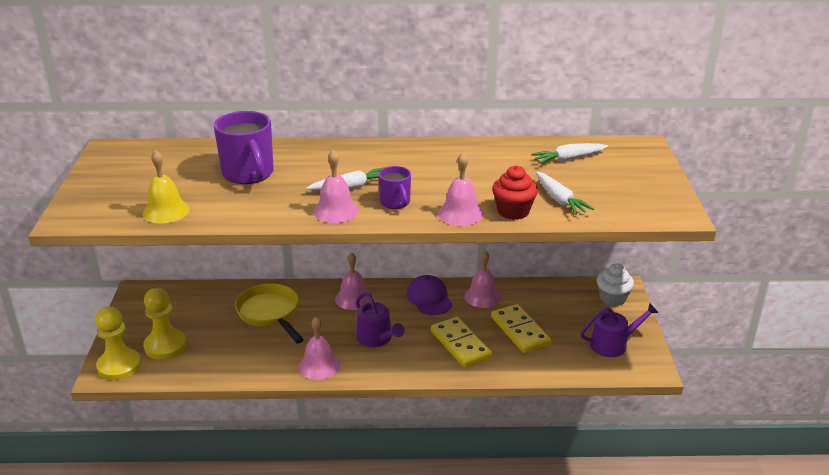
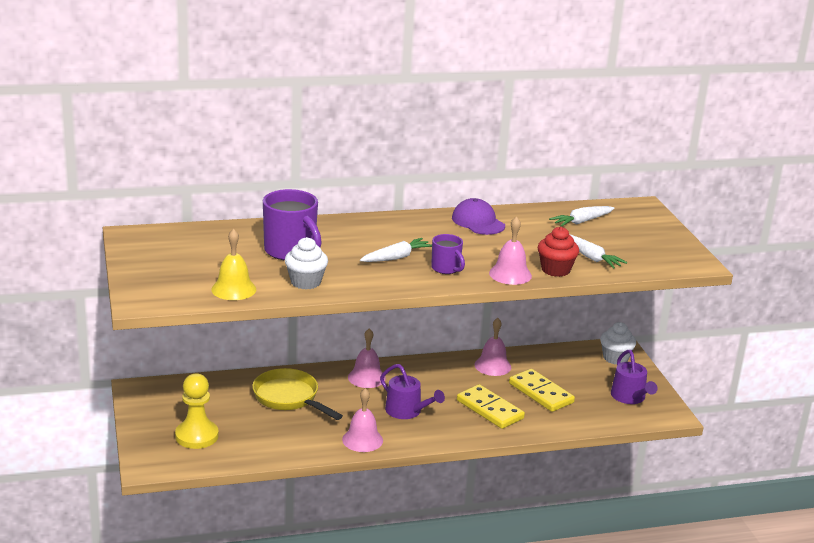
camera: 15 degrees left, 5 degrees down
yellow pawn [95,306,141,380] -> none
pink bell [313,150,359,223] -> none
purple cap [406,275,453,315] -> purple cap moved to [452,198,505,235]
purple watering can [580,303,659,357] -> purple watering can turned 105 degrees clockwise [611,350,658,404]
none -> white cupcake [285,237,328,289]

